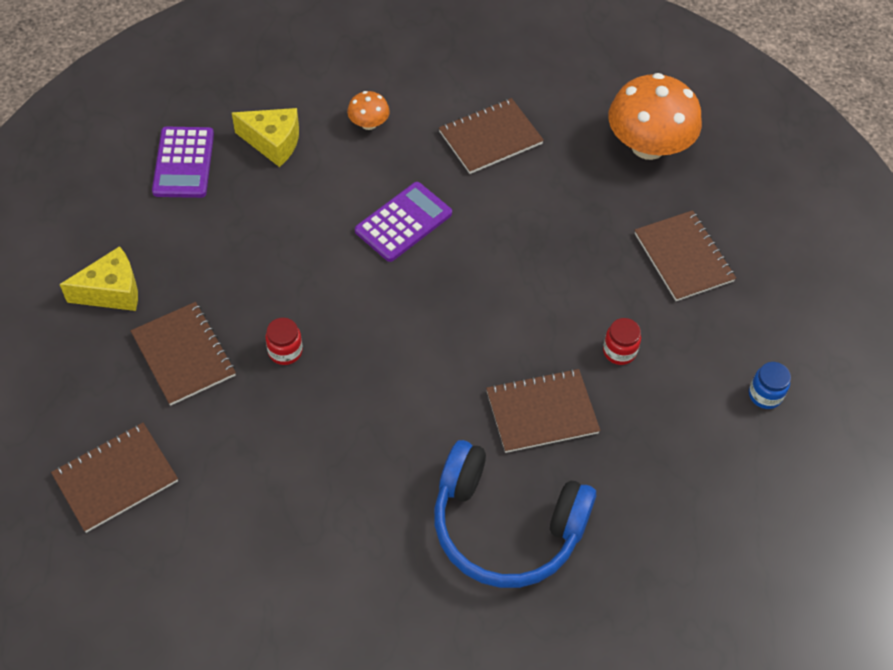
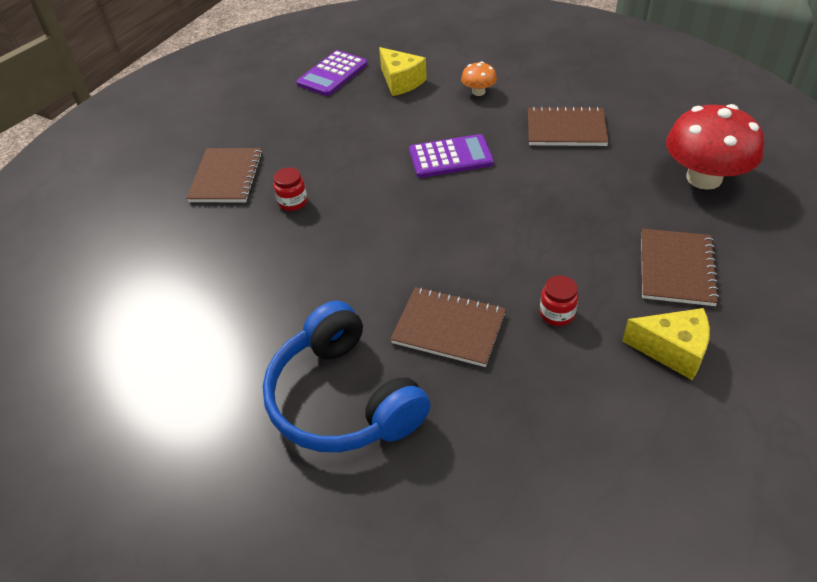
camera: 40 degrees right, 10 degrees down
brown notebook [51,423,178,533] -> none
yellow cheese [59,246,138,311] -> yellow cheese moved to [622,308,710,380]
orange mushroom [608,73,702,160] -> red mushroom [666,104,764,190]
blue jar [749,362,791,409] -> none

